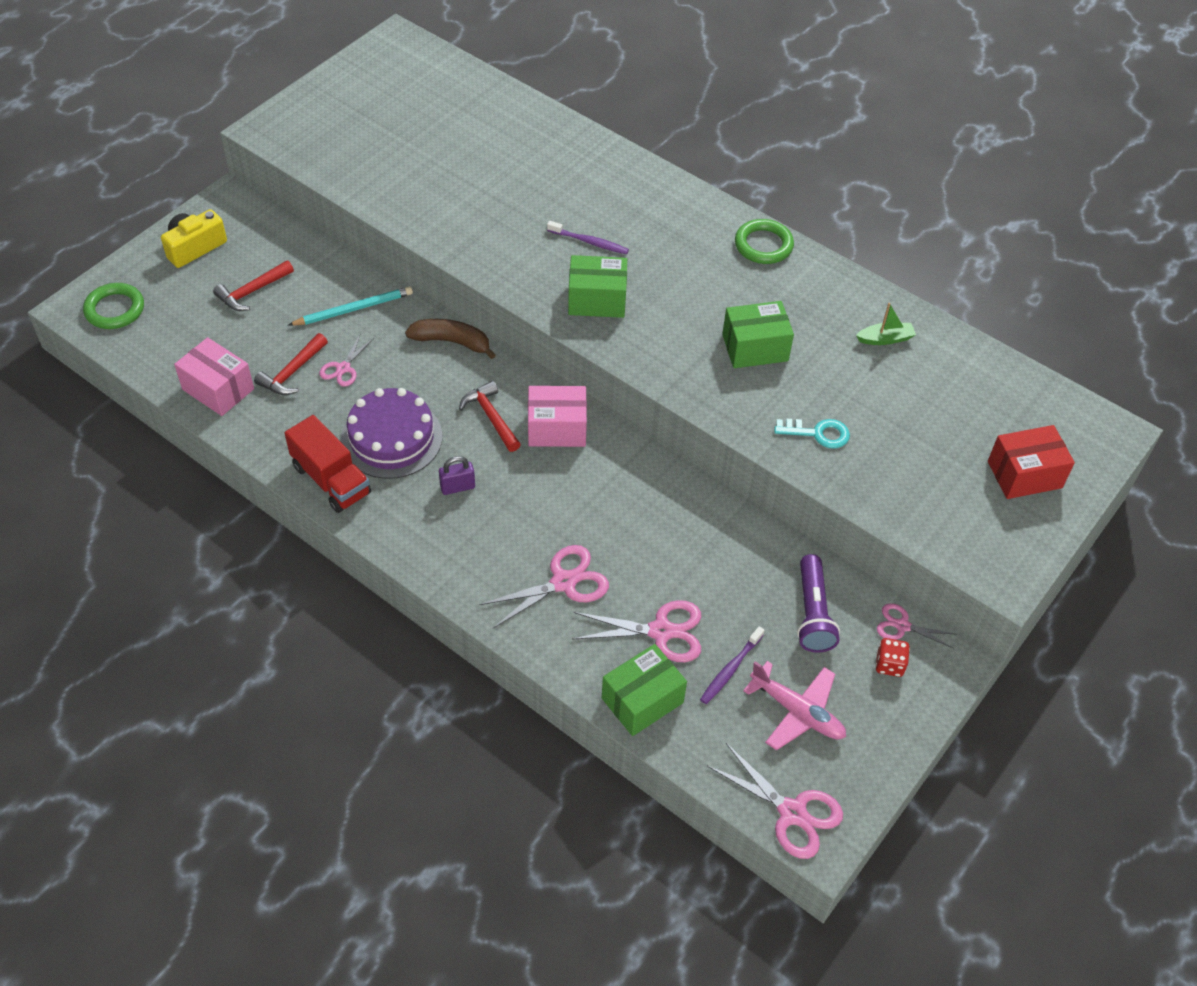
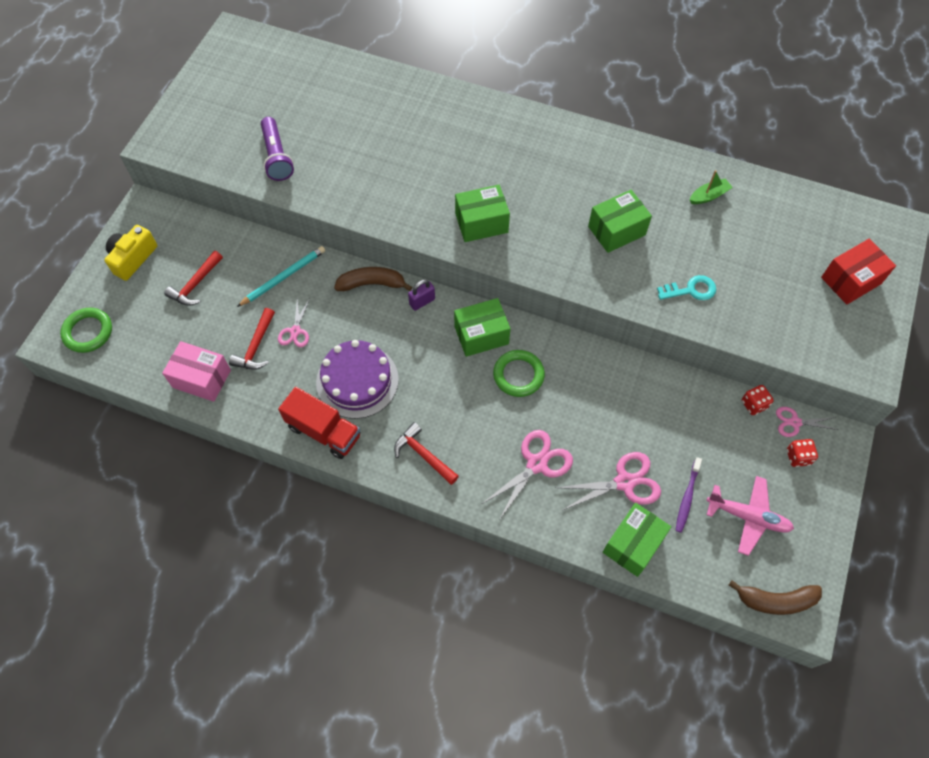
camera: 15 degrees left, 10 degrees up
purple padlock [439,456,475,495] -> purple padlock moved to [408,280,435,311]
red hammer [459,381,521,452] -> red hammer moved to [394,422,459,485]
pink box [528,386,587,447] -> green box [454,298,510,357]
purple toothbrush [547,221,629,254] -> none
pink scissors [707,743,843,859] -> brown banana [729,580,822,615]
green ring [735,219,794,264] -> green ring moved to [493,350,545,397]
purple flashlight [797,554,840,653] -> purple flashlight moved to [261,117,294,181]
none -> red dice [742,385,774,415]

